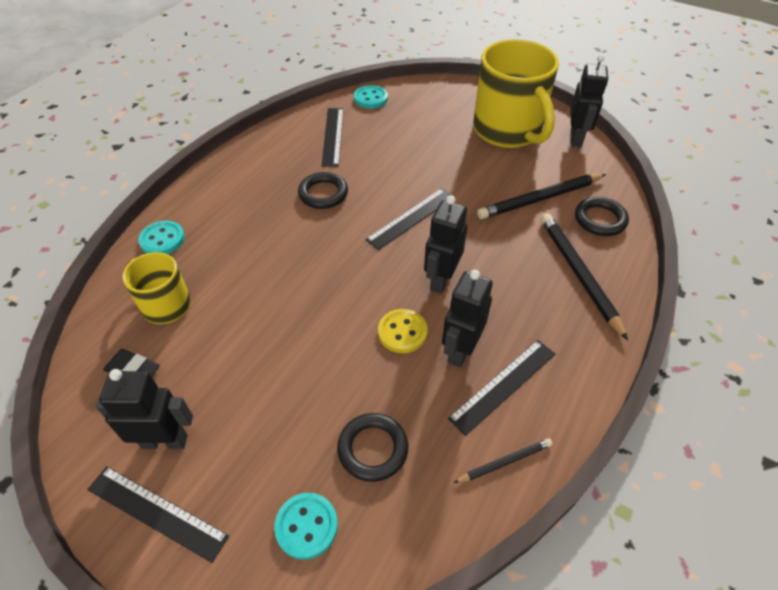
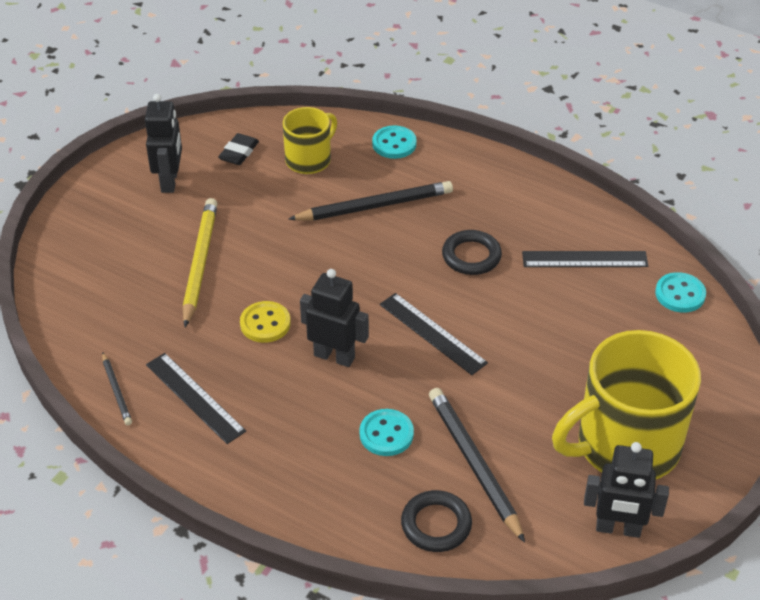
camera: 90 degrees right, 5 degrees down
black ruler [87,466,229,563] -> none
turquoise button [274,493,338,560] -> turquoise button moved to [360,409,414,456]
black ring [337,413,408,482] -> none
black robot [442,270,493,367] -> none
black pencil [541,213,628,341] -> black pencil moved to [288,181,453,221]
none -> yellow pencil [183,198,218,327]

